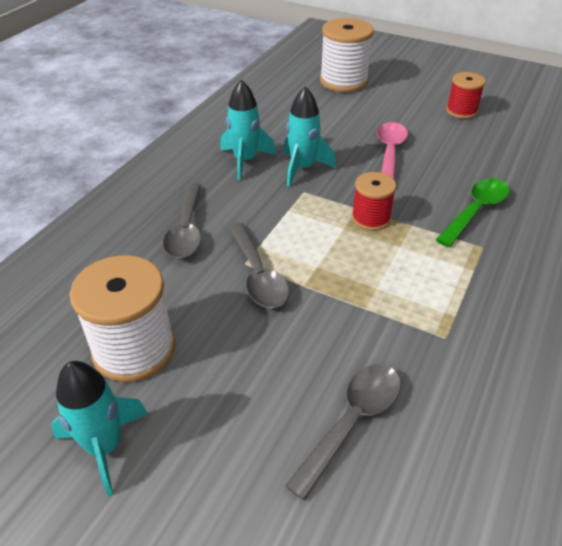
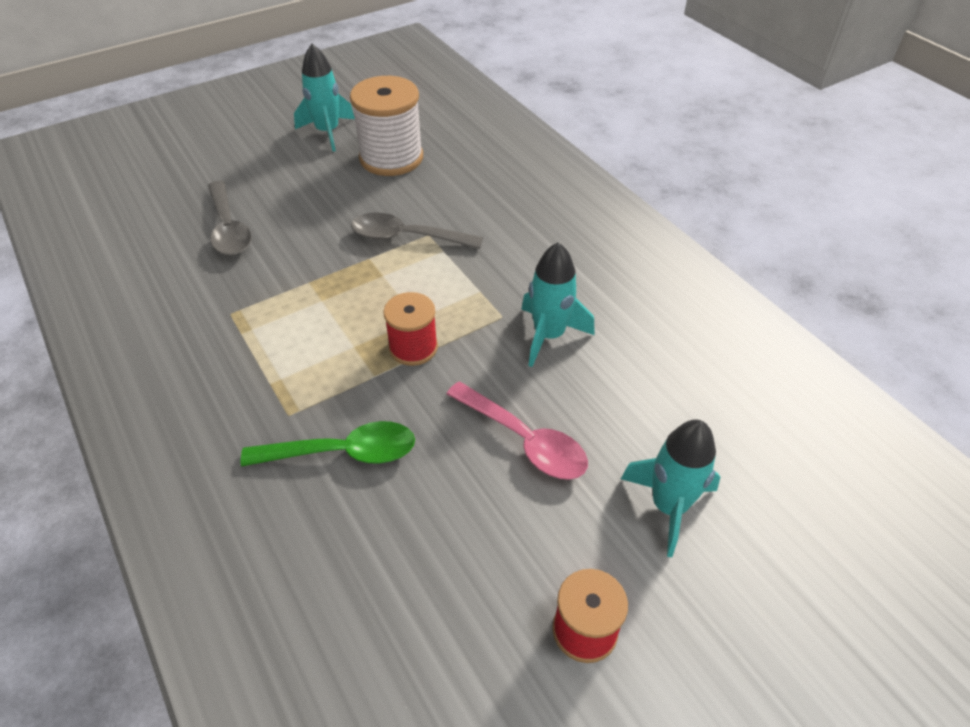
camera: 120 degrees right, 5 degrees up
grey spoon [163,183,201,258] -> none
turquoise rocket [220,80,276,180] -> turquoise rocket moved to [621,419,720,557]
white spool [320,18,374,92] -> none
green spoon [436,178,510,247] -> green spoon turned 75 degrees counterclockwise [241,421,415,467]

